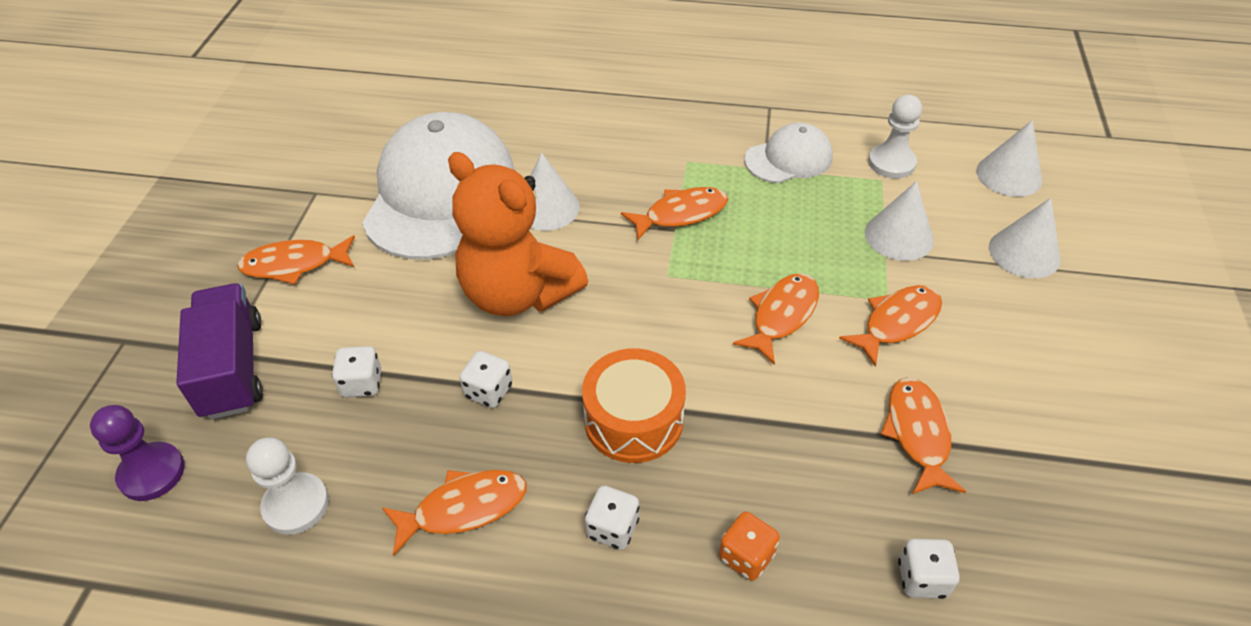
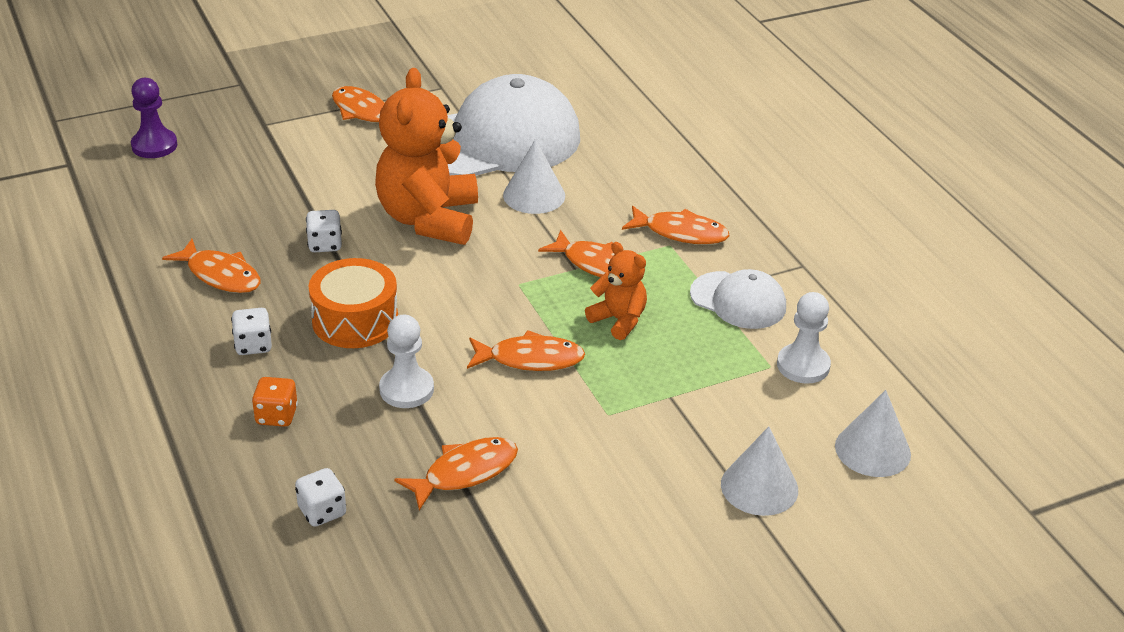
camera: 55 degrees right, 10 degrees down
purple truck [176,283,263,420] -> none
white pawn [246,437,329,535] -> white pawn moved to [379,315,434,408]
white dice [332,346,381,398] -> none
orange fish [839,285,942,367] -> orange fish moved to [622,206,729,245]
white cone [865,181,934,261] -> none
none -> orange teddy bear [585,242,647,340]

